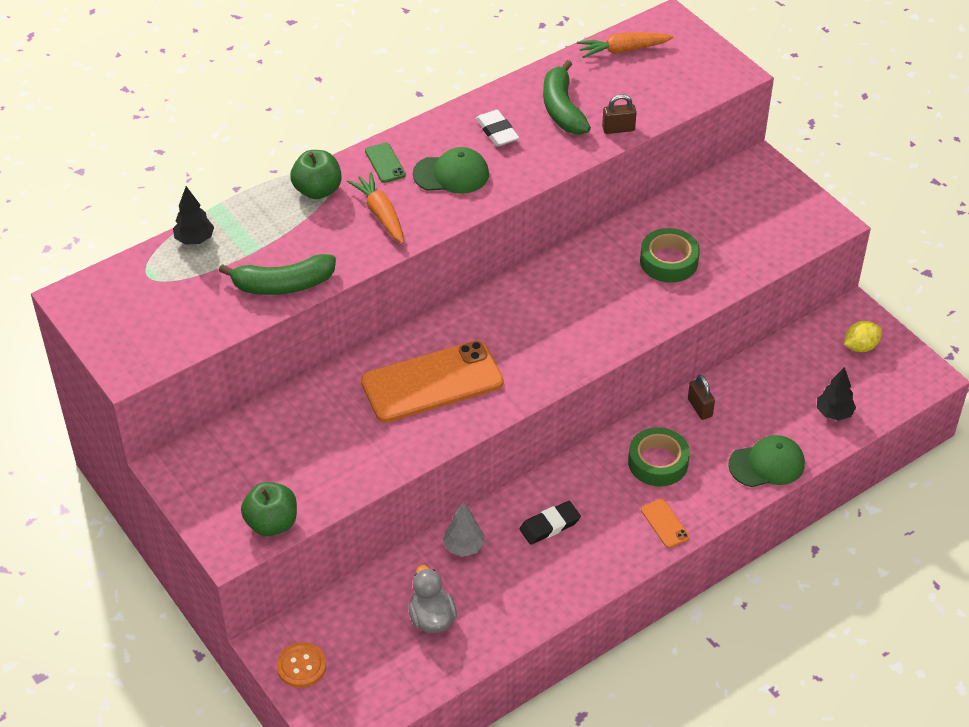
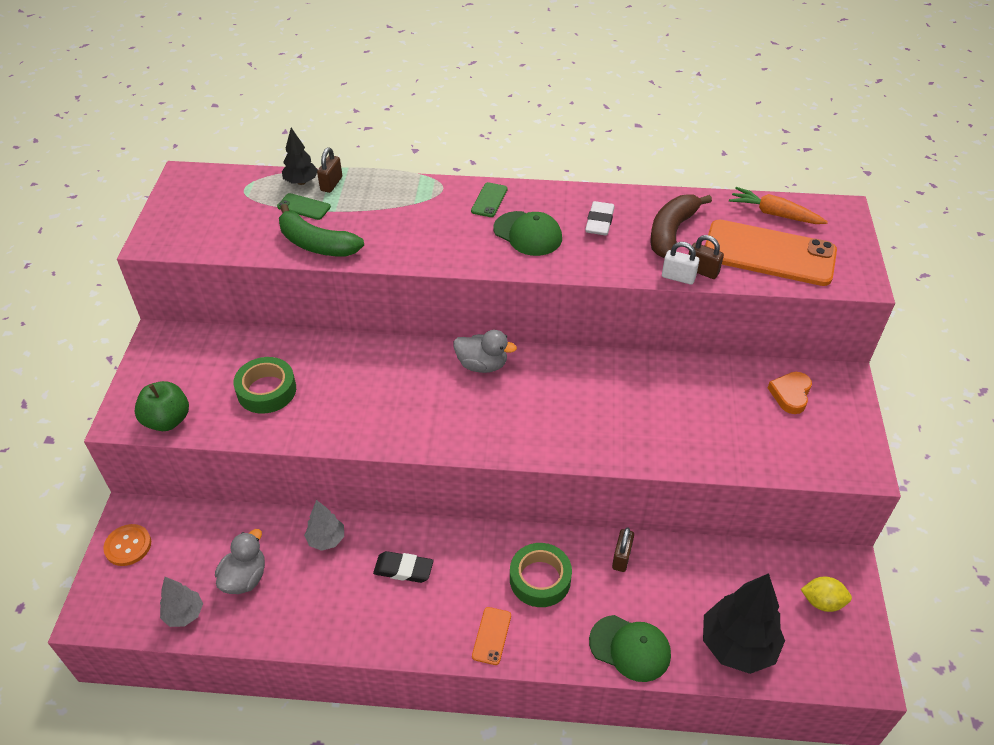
camera: 40 degrees right, 0 degrees up
green apple [290,150,342,199] -> none
orange carrot [347,172,404,244] -> none
orange phone [361,340,504,423] -> orange phone moved to [705,220,837,286]
green banana [543,60,591,135] -> brown banana [651,194,712,258]
green tape [640,228,700,283] -> green tape moved to [234,357,296,414]
black tree [817,367,856,421] -> black tree [703,573,785,674], size x1.86
none -> grey tree [160,577,203,627]
none -> green phone [277,193,331,220]
none -> brown padlock [317,148,342,193]
none -> grey duck [453,330,517,373]
none -> white padlock [662,242,699,285]
none -> orange heart [768,372,812,414]

